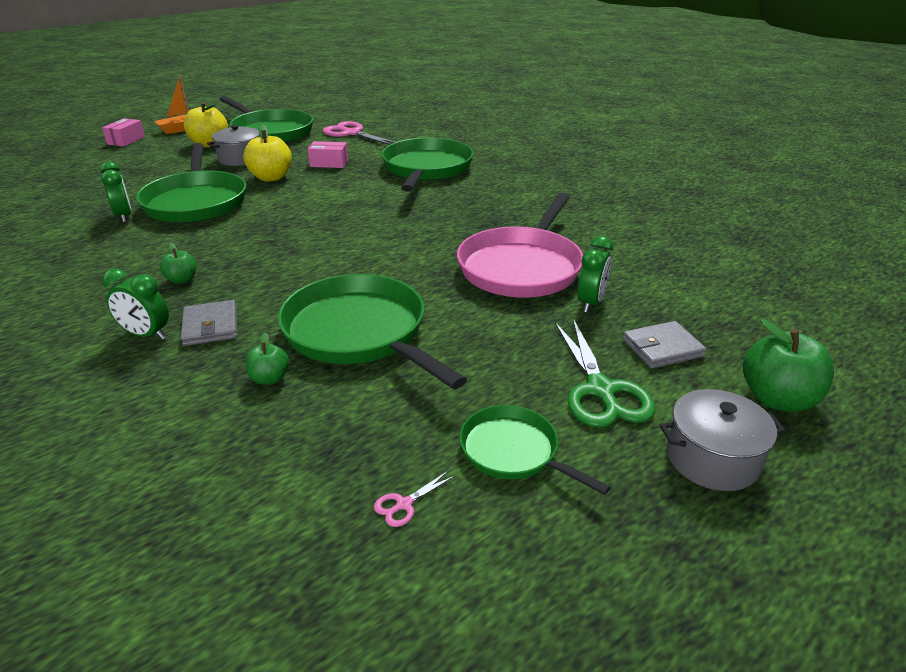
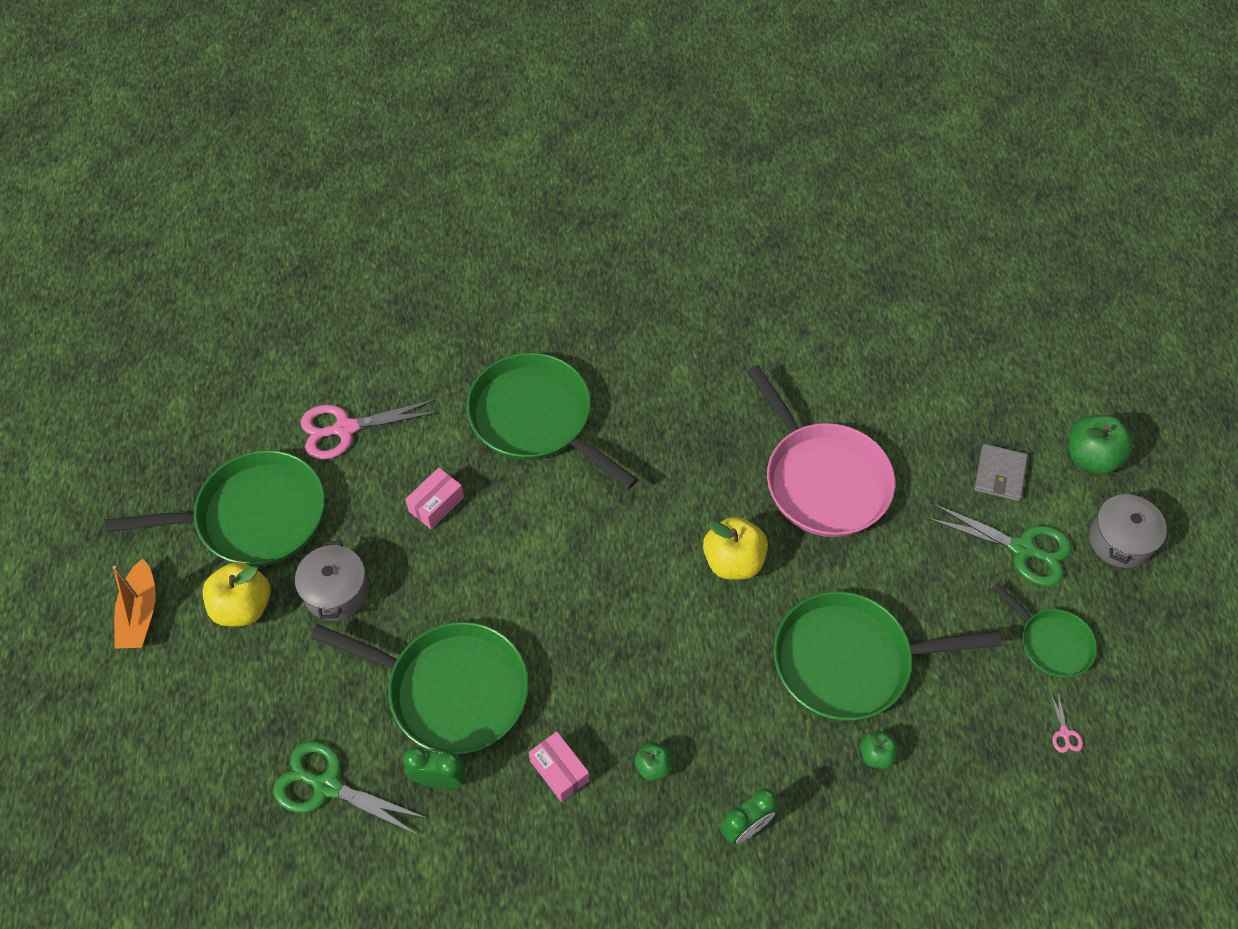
camera: 55 degrees left, 25 degrees up
pink box [102,118,145,147] -> pink box moved to [529,732,589,802]
grey wallet [181,300,237,346] -> none
yellow apple [243,124,292,182] -> yellow apple moved to [703,517,768,580]
green pan [459,405,611,495] -> green pan turned 120 degrees counterclockwise [992,583,1097,678]
green clock [577,236,613,313] -> none
none -> green scissors [273,741,426,836]

